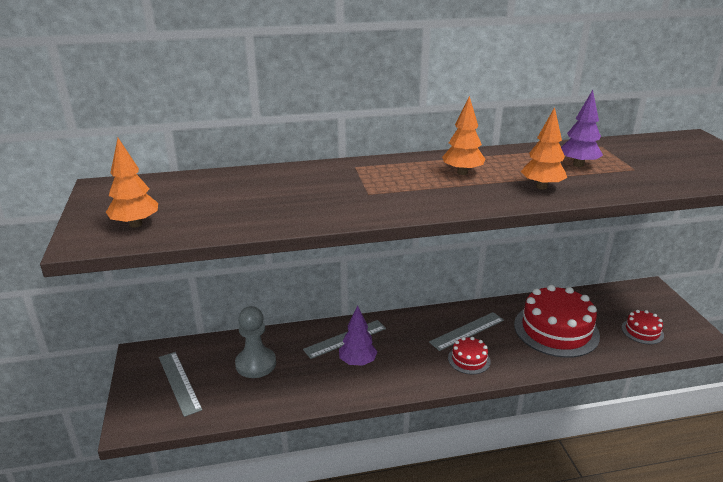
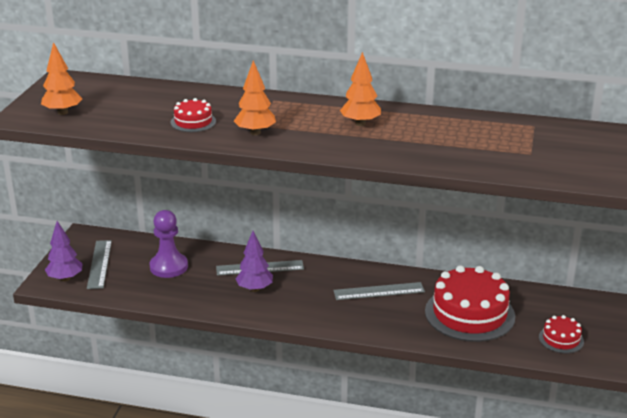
camera: 25 degrees right, 0 degrees up
grey pawn [235,306,276,378] -> purple pawn [149,210,188,278]
red cake [448,337,491,374] -> red cake moved to [171,98,216,132]
orange tree [521,107,567,189] -> orange tree moved to [234,60,276,135]
purple tree [561,90,603,167] -> purple tree moved to [45,221,83,281]

